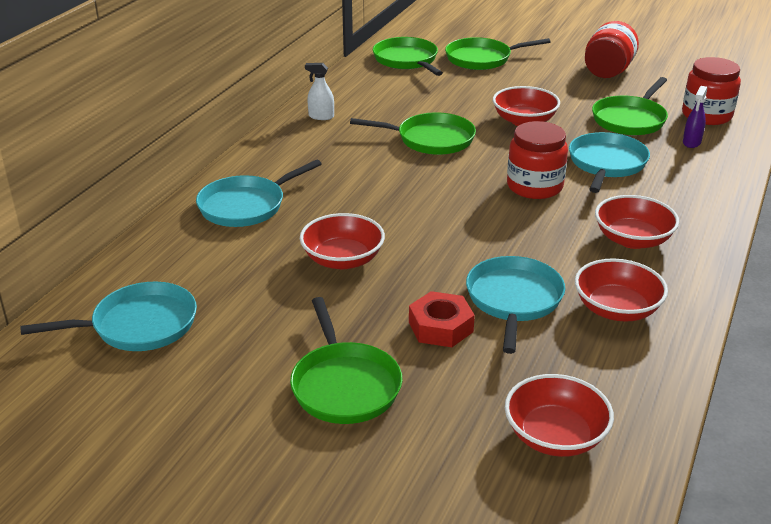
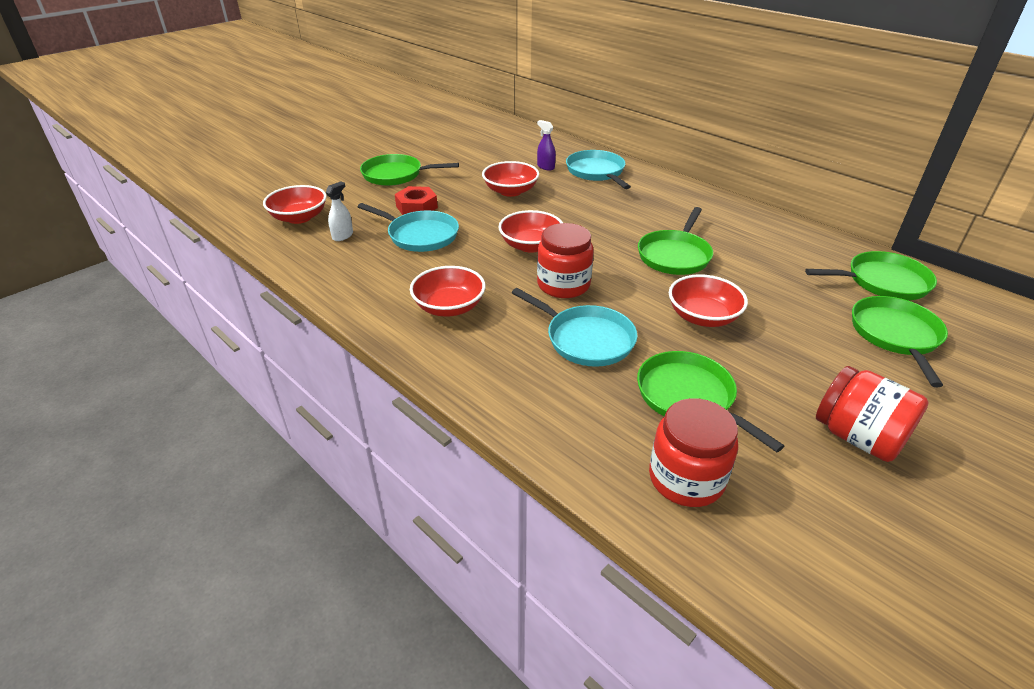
camera: 110 degrees right, 5 degrees up
turquoise pan [20,282,197,351] -> none
white spray bottle [305,63,334,120] -> white spray bottle moved to [326,181,353,241]
red bowl [575,258,668,322] -> red bowl moved to [498,210,563,253]
purple spray bottle [683,86,707,148] -> purple spray bottle moved to [537,120,556,170]

